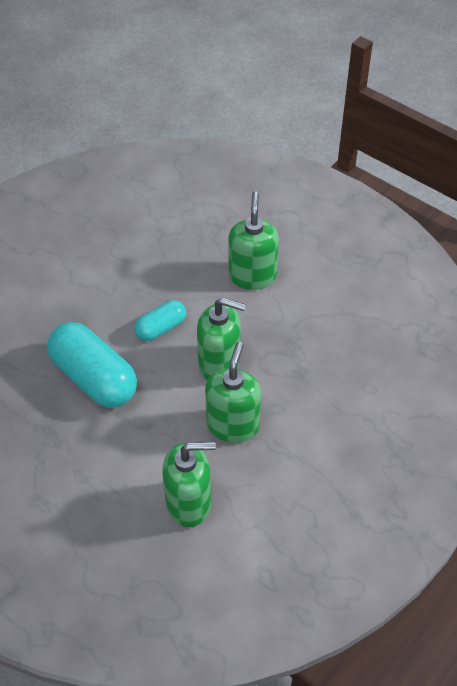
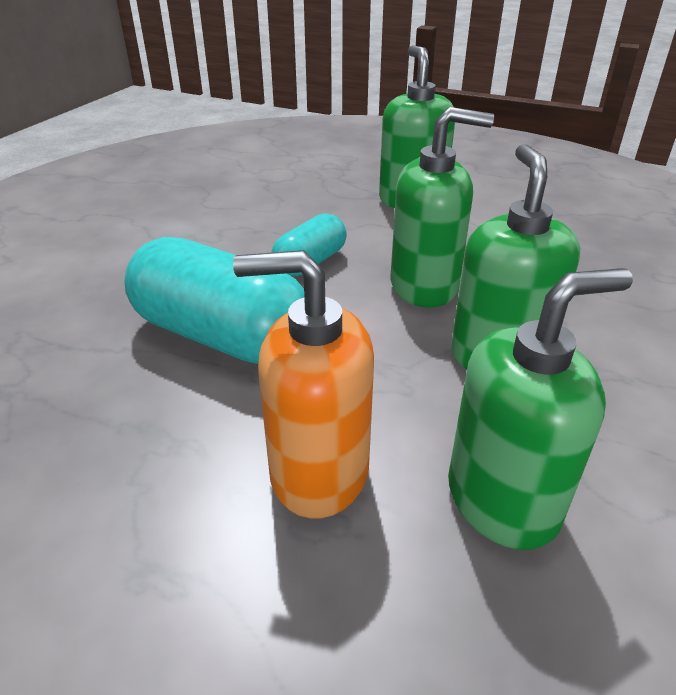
camera: 15 degrees left, 15 degrees down
none -> orange soap dispenser [233,250,374,518]

